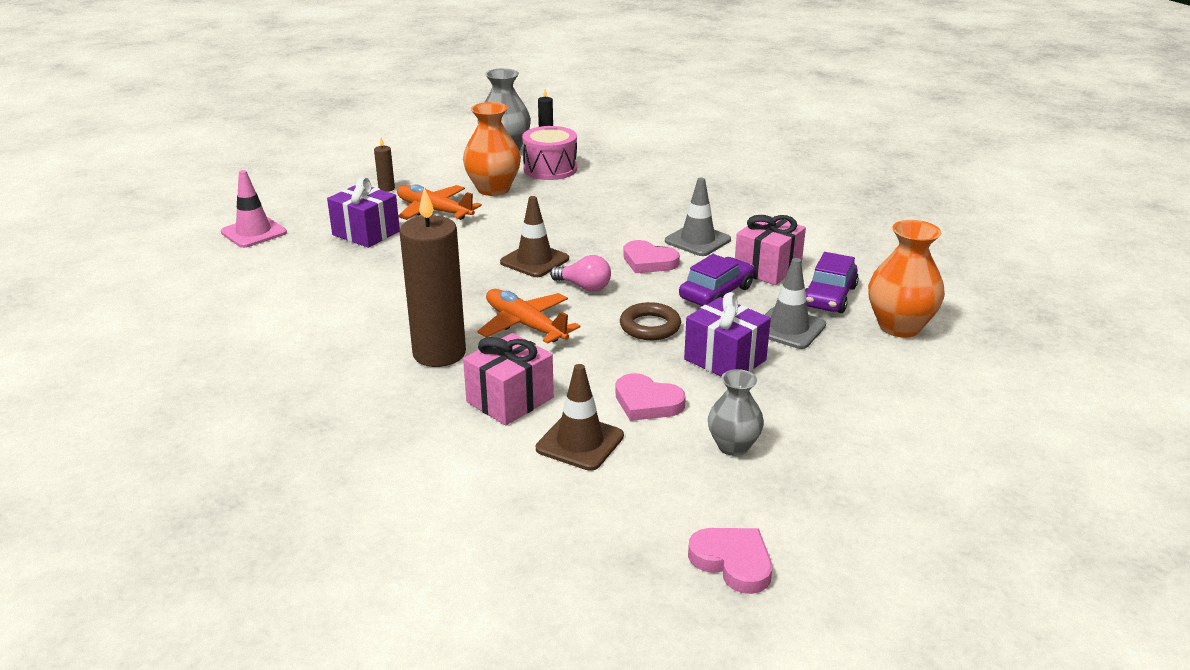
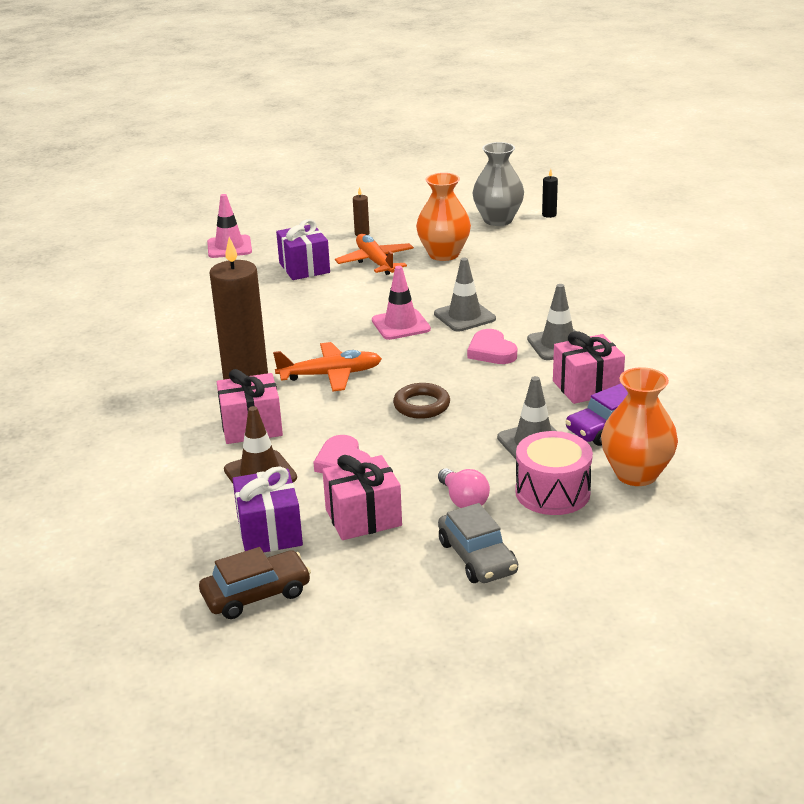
camera: 35 degrees right, 0 degrees up
orange plane [477,289,580,344] -> orange plane turned 90 degrees clockwise [273,342,382,392]
brown traffic cone [500,196,569,277] -> pink traffic cone [372,266,431,340]
pink drum [522,126,577,180] -> pink drum moved to [515,431,593,515]
pink light bulb [550,255,611,292] -> pink light bulb moved to [438,468,490,508]
purple car [679,254,754,306] -> none
purple gift [684,292,771,377] -> purple gift moved to [233,466,303,552]
pink heart [688,528,772,594] -> brown car [199,547,311,619]
grey vase [708,369,764,456] -> pink gift [322,455,402,540]
none -> grey traffic cone [434,258,496,332]
none -> grey car [438,503,518,583]

